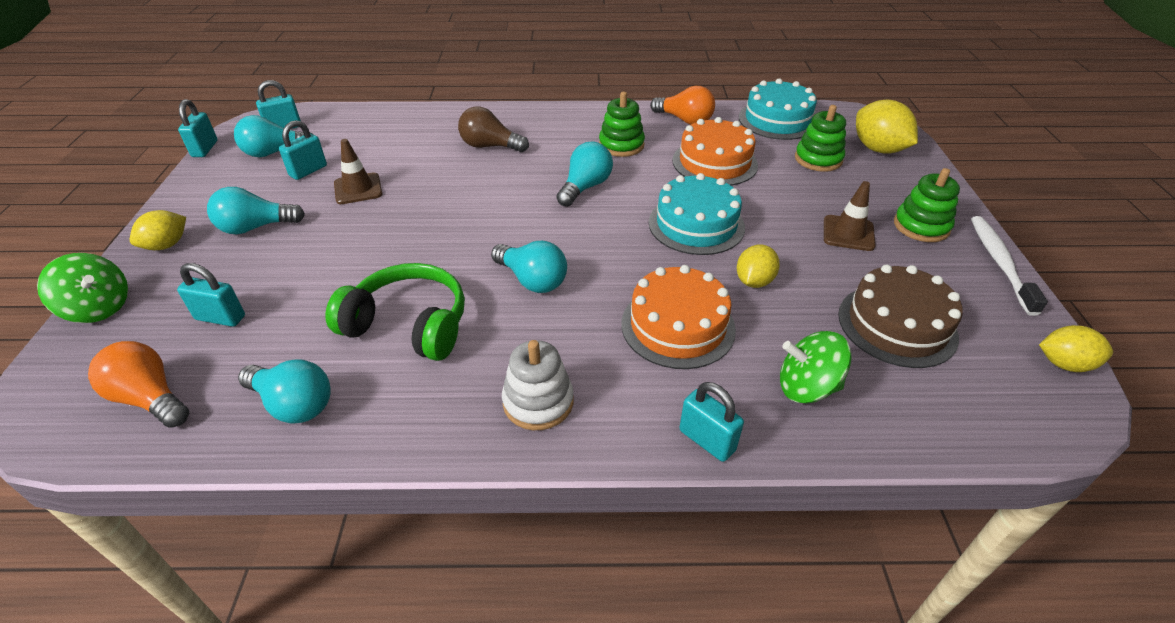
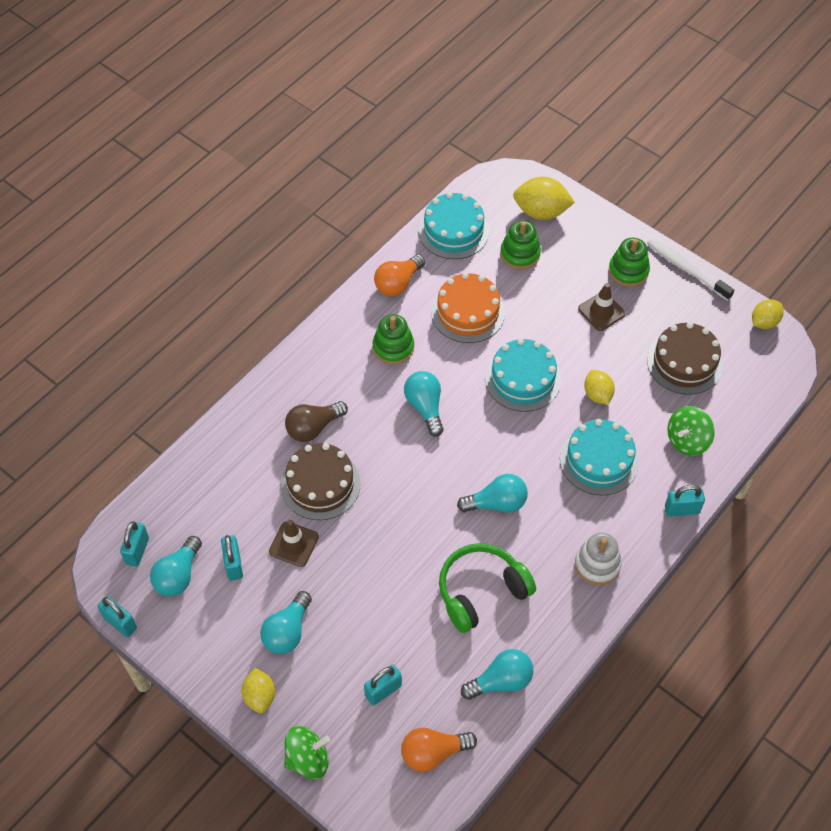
camera: 50 degrees left, 15 degrees up
orange cake [621,265,736,369] -> turquoise cake [560,419,639,495]
orange light bulb [650,86,715,125] -> orange light bulb turned 150 degrees clockwise [374,254,425,296]
none -> brown cake [281,443,361,520]

